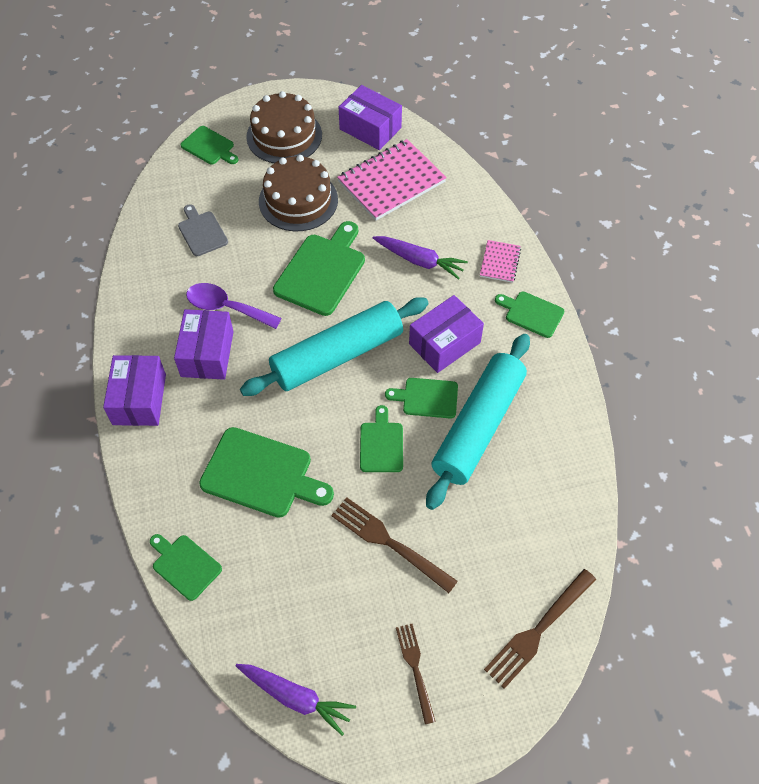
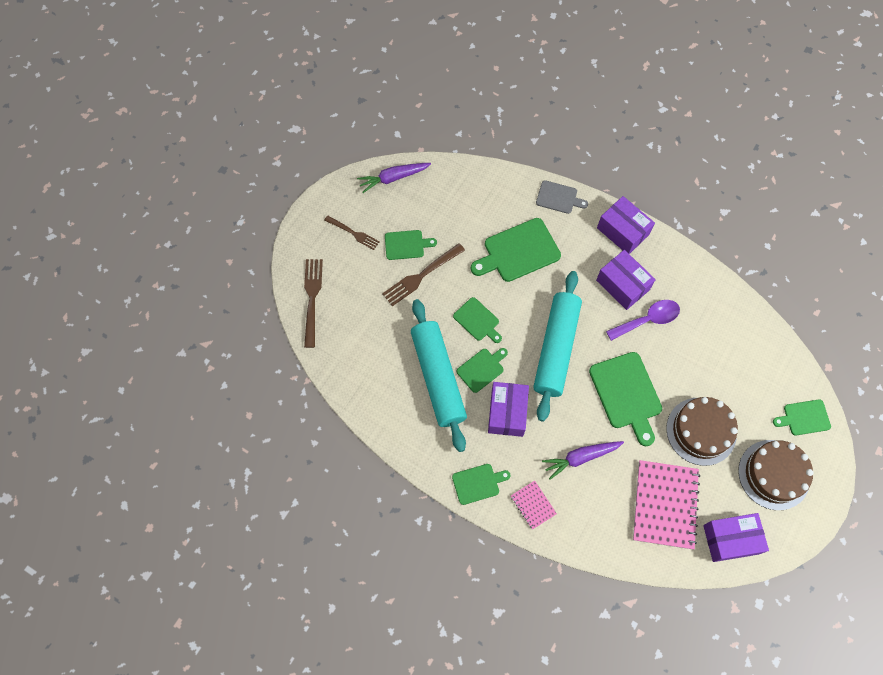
camera: 135 degrees right, 10 degrees up
green cutting board [150,534,222,601] -> green cutting board moved to [385,230,437,260]
grey cutting board [178,204,228,256] -> grey cutting board moved to [536,180,588,214]
brown fork [331,497,458,593] -> brown fork turned 150 degrees clockwise [382,243,465,306]

